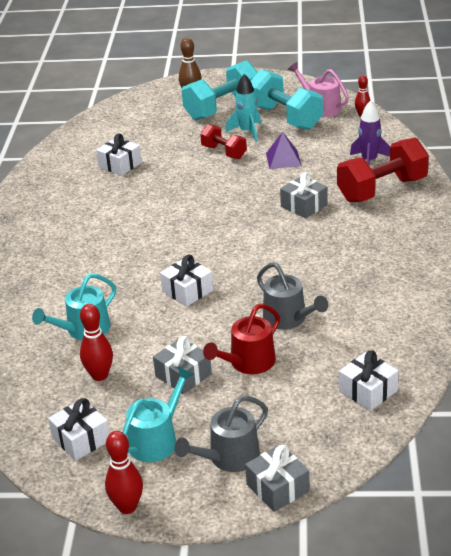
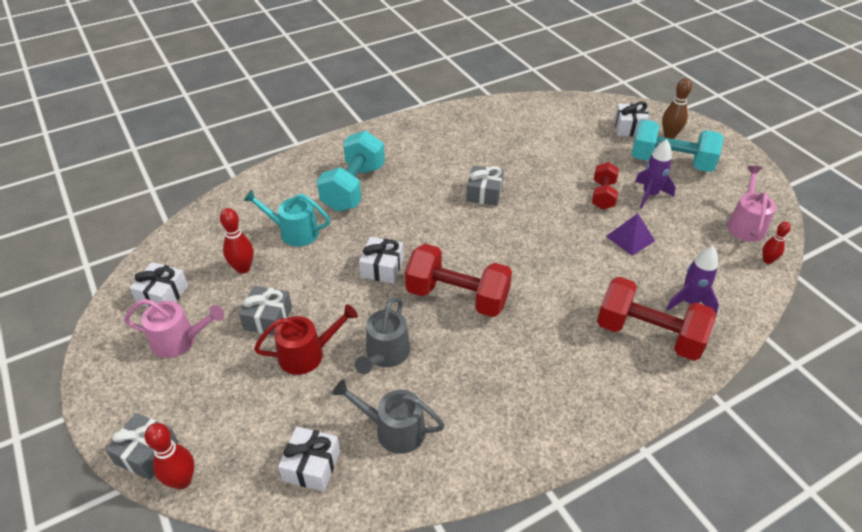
camera: 55 degrees right, 10 degrees up
white gift [96,133,142,176] -> white gift moved to [615,101,649,137]
red bowling pin [105,431,143,514] -> red bowling pin moved to [145,423,194,489]
turquoise watering can [122,367,194,462] -> pink watering can [124,299,224,358]
grey watering can [174,396,268,472] -> grey watering can moved to [333,379,445,454]
red watering can [203,304,280,374] -> red watering can turned 150 degrees clockwise [254,304,358,375]
turquoise rocket [226,74,261,142] -> purple rocket [635,139,676,208]
turquoise dumbbell [251,69,323,130] -> turquoise dumbbell moved to [317,131,385,212]
grey gift [280,172,328,218] -> grey gift moved to [466,166,504,206]
none -> red dumbbell [405,244,512,317]

